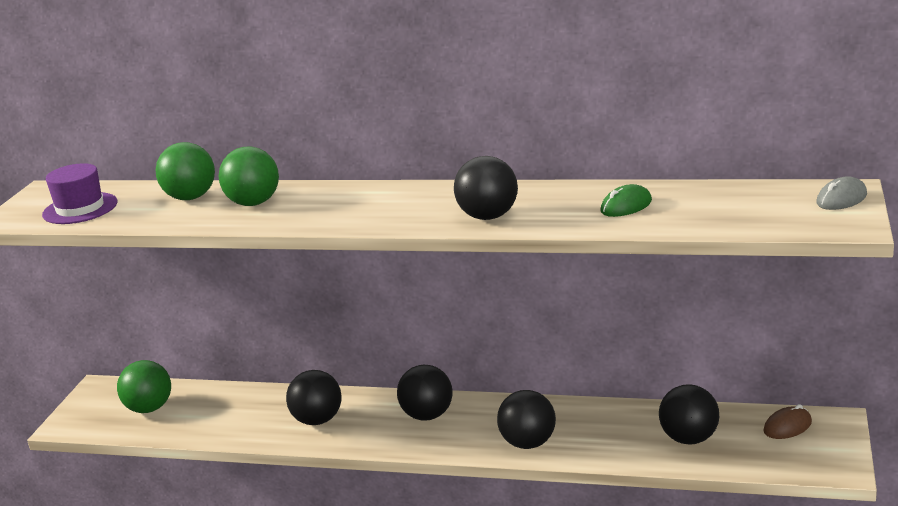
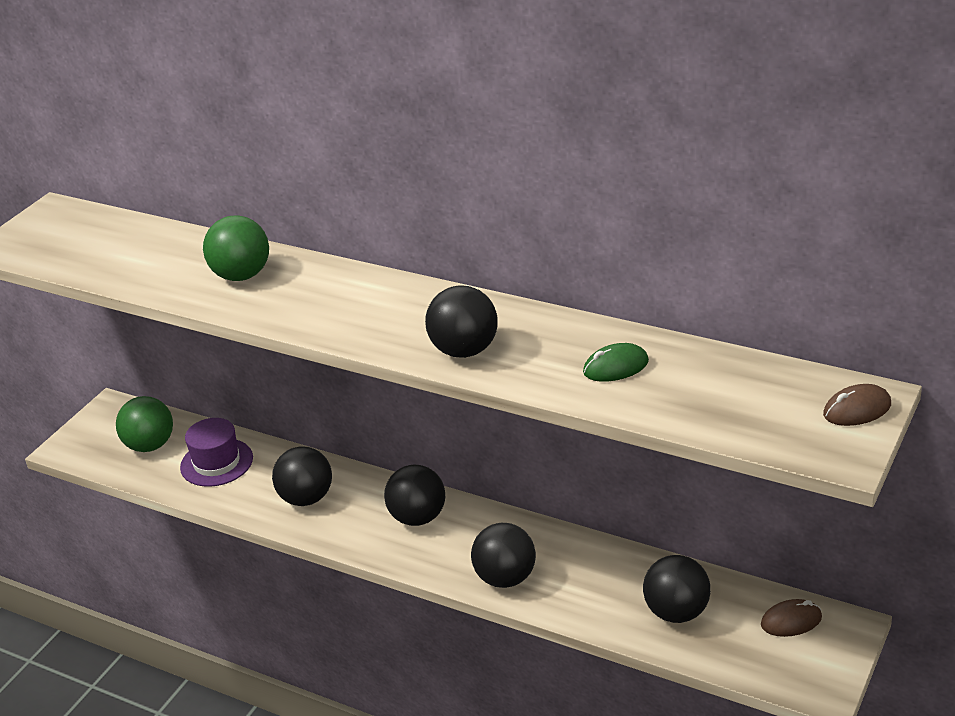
camera: 15 degrees right, 10 degrees up
purple hat [42,163,118,224] -> purple hat moved to [180,418,253,487]
green ball [156,142,215,200] -> none
grey mouse [816,176,867,210] -> brown mouse [823,384,891,426]

